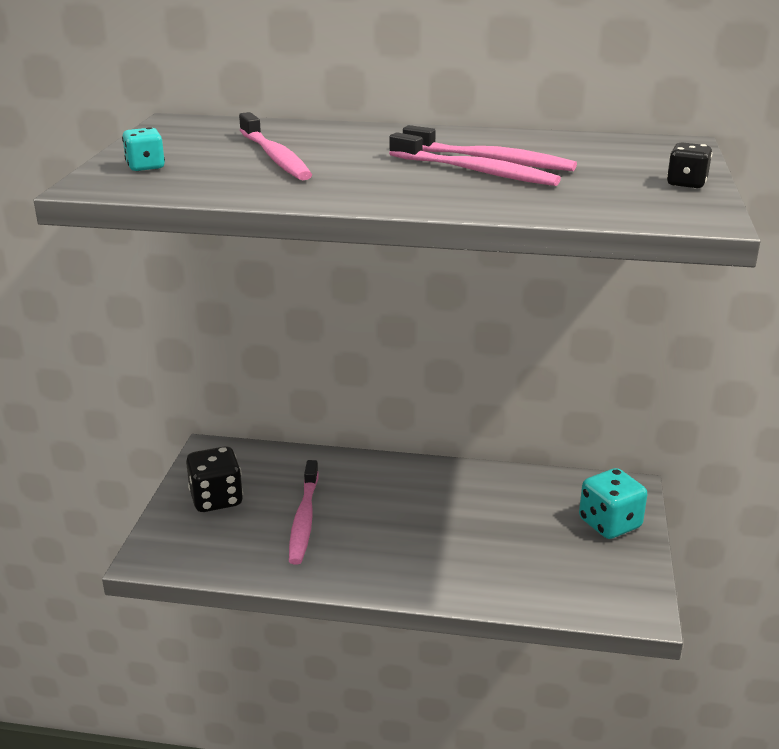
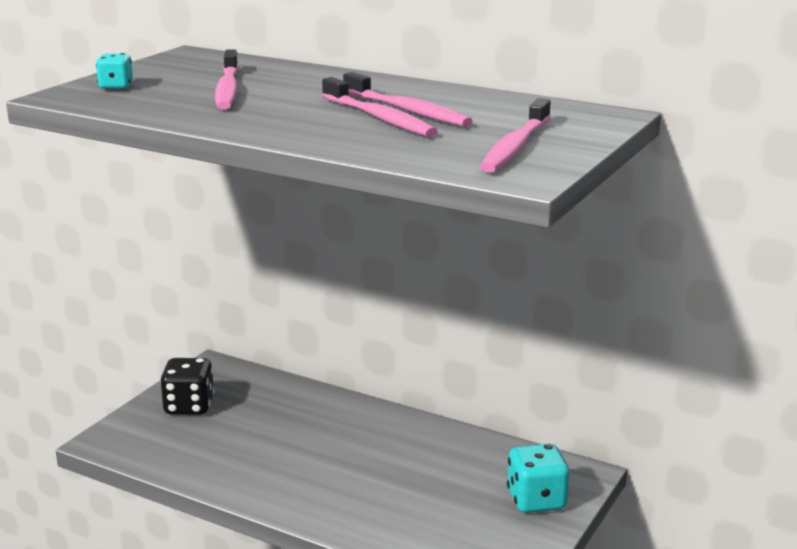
camera: 20 degrees right, 5 degrees down
pink toothbrush [289,460,318,565] -> pink toothbrush moved to [480,98,551,173]
black dice [667,142,712,189] -> none

